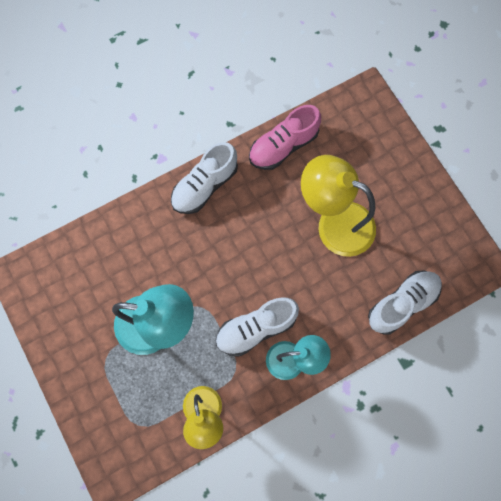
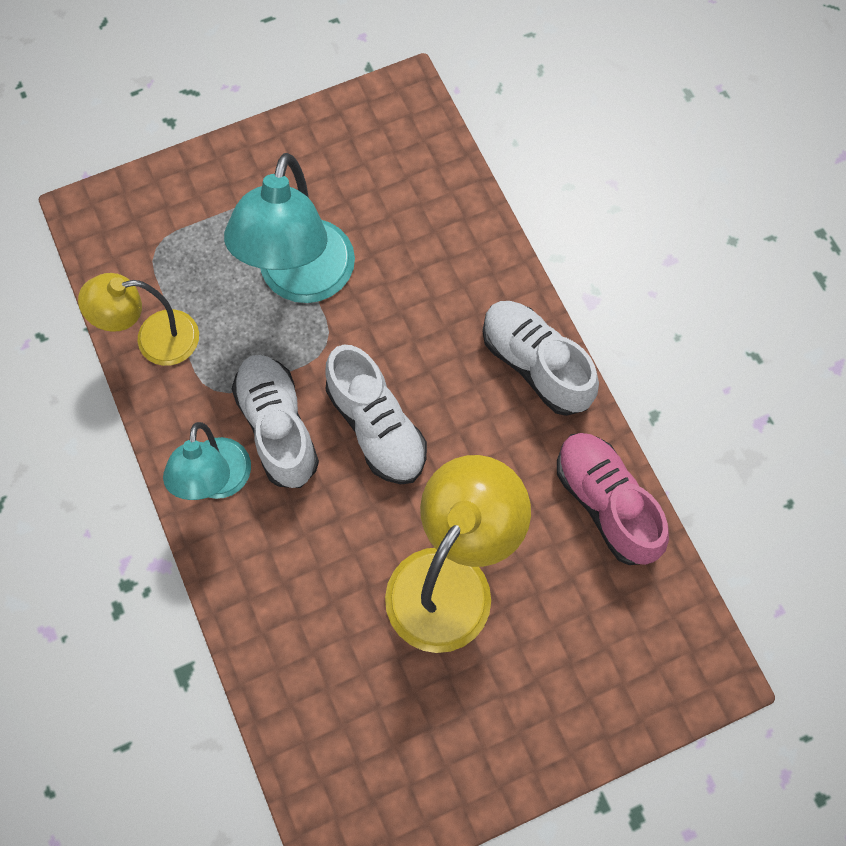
camera: 95 degrees right, 5 degrees down
white shoe [368,271,442,335] -> white shoe moved to [325,345,427,484]

